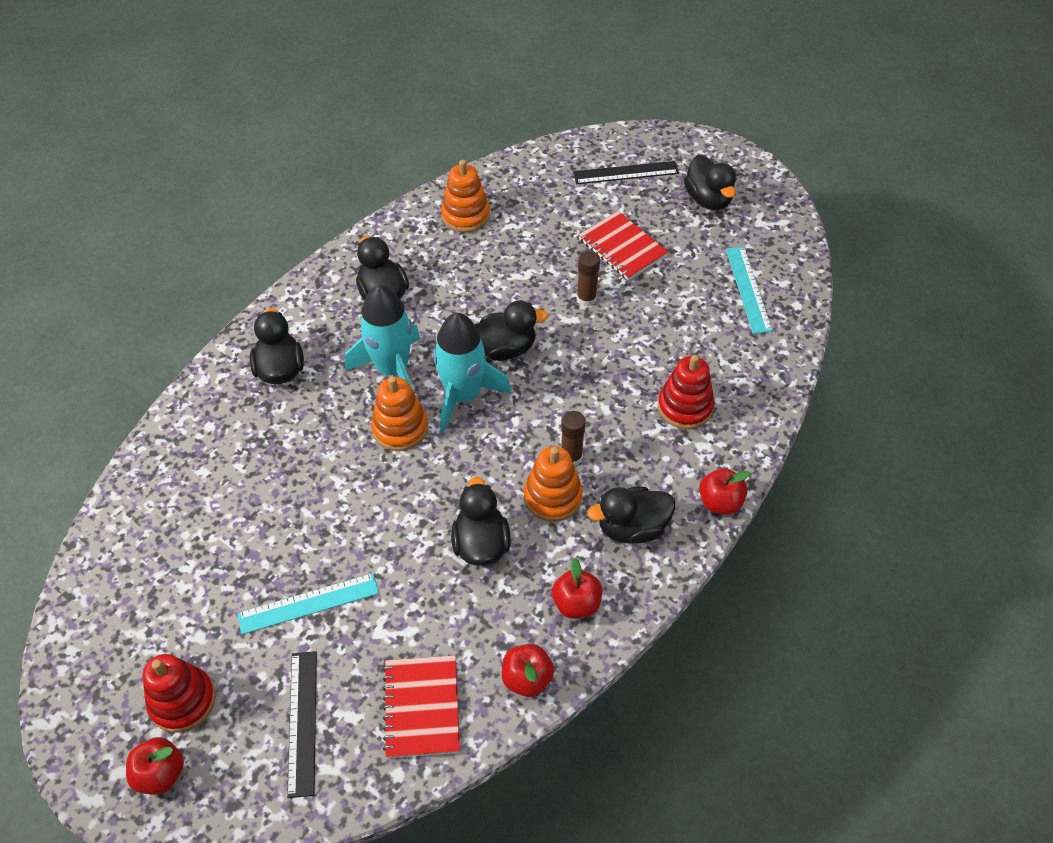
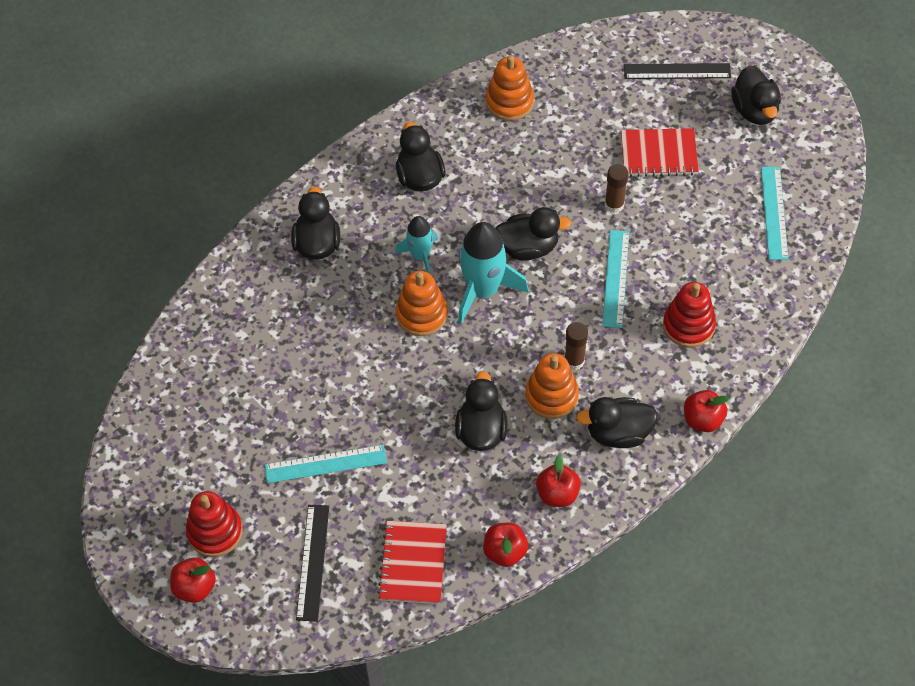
camera: 10 degrees right, 5 degrees up
turquoise rocket [345,285,420,390] -> turquoise rocket [395,216,438,274], size x0.59
red notebook [579,211,668,280] -> red notebook turned 60 degrees counterclockwise [621,128,699,177]
none -> turquoise ruler [602,230,629,328]

